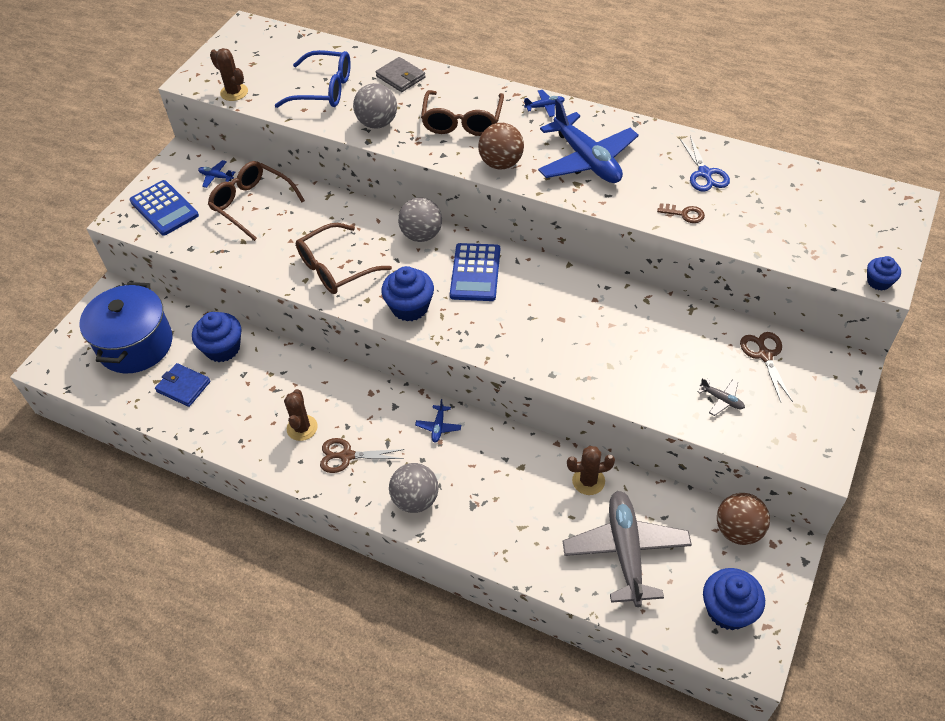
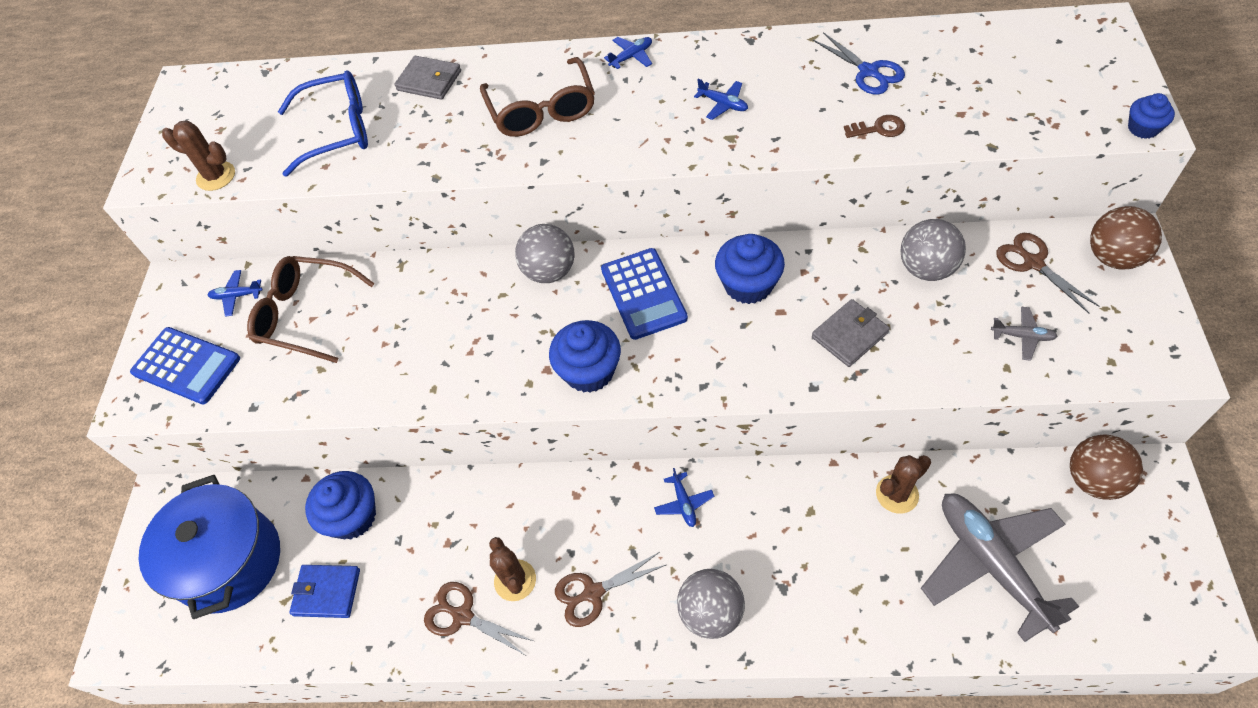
camera: 20 degrees left, 5 degrees up
brown glasses [296,223,392,294] -> none
grey ball [353,83,397,129] -> grey ball moved to [901,219,966,281]
brown ball [478,123,524,169] -> brown ball moved to [1090,206,1162,270]
blue plane [538,98,639,183] -> blue plane [694,79,748,120], size x0.40
blue cupcake [703,568,765,630] -> blue cupcake moved to [715,234,785,304]
none -> brown scissors [424,582,533,655]
none -> grey wallet [812,299,890,367]

